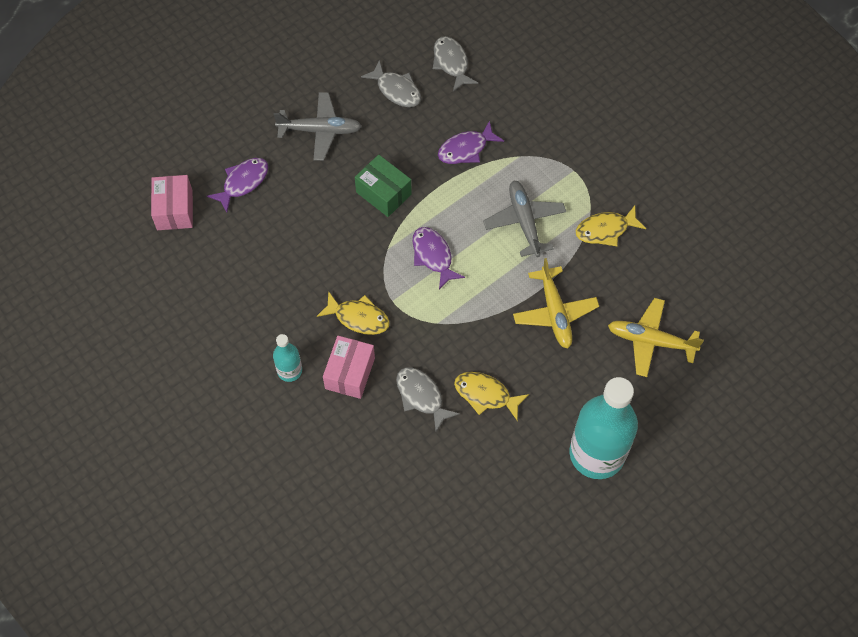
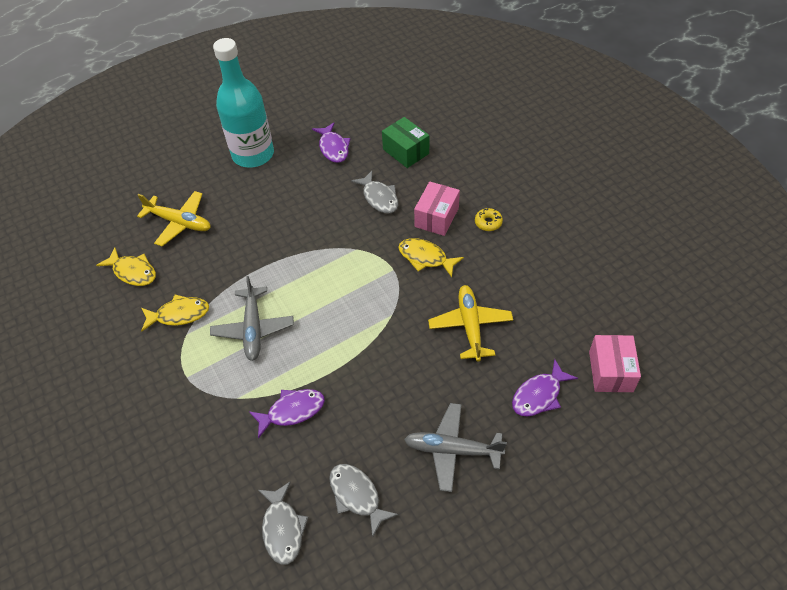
camera: 170 degrees left, 10 degrees down
turquoise bottle [273,334,302,382] -> yellow donut [475,208,503,231]
green box [355,155,412,217] -> green box moved to [382,117,429,168]
purple fish [413,227,465,290] -> purple fish moved to [312,123,351,163]
yellow fish [454,372,529,421] -> yellow fish moved to [96,247,156,286]
yellow plane [513,258,599,349] -> yellow plane moved to [428,285,513,362]

